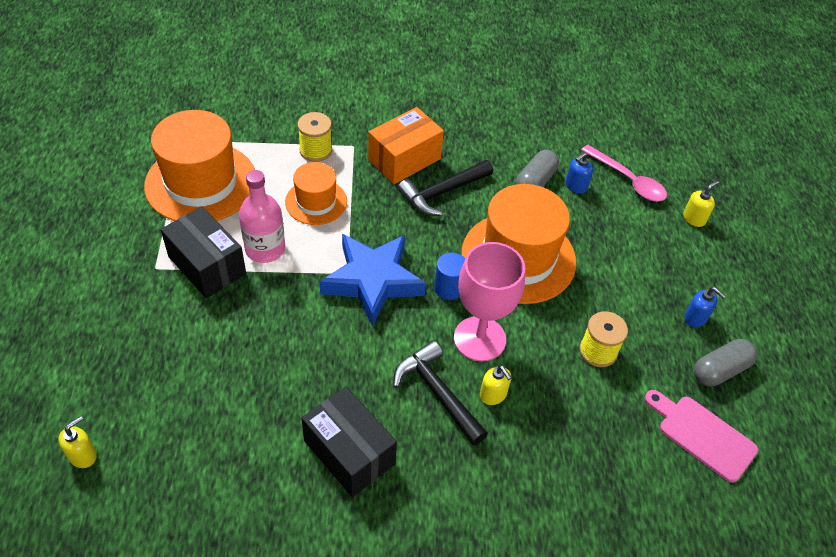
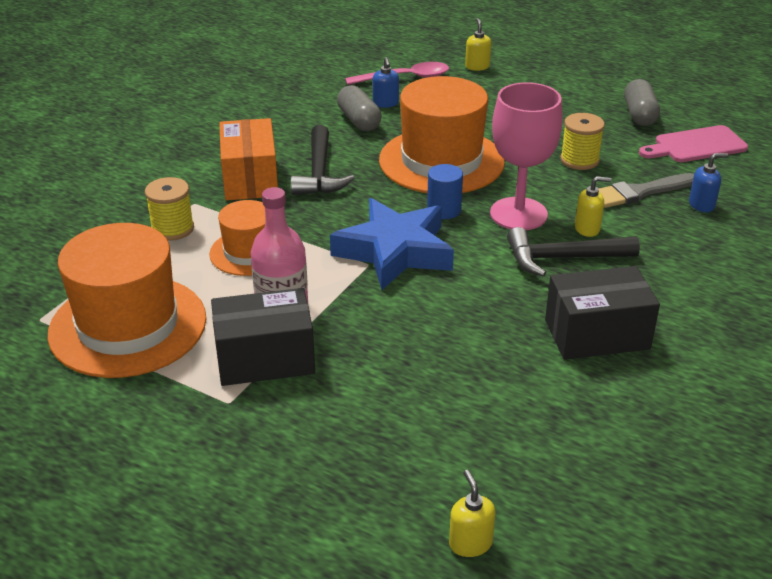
camera: 55 degrees left, 15 degrees down
blue soap dispenser [684,287,726,327] -> blue soap dispenser moved to [689,153,728,212]
none -> grey brush [599,173,694,208]

